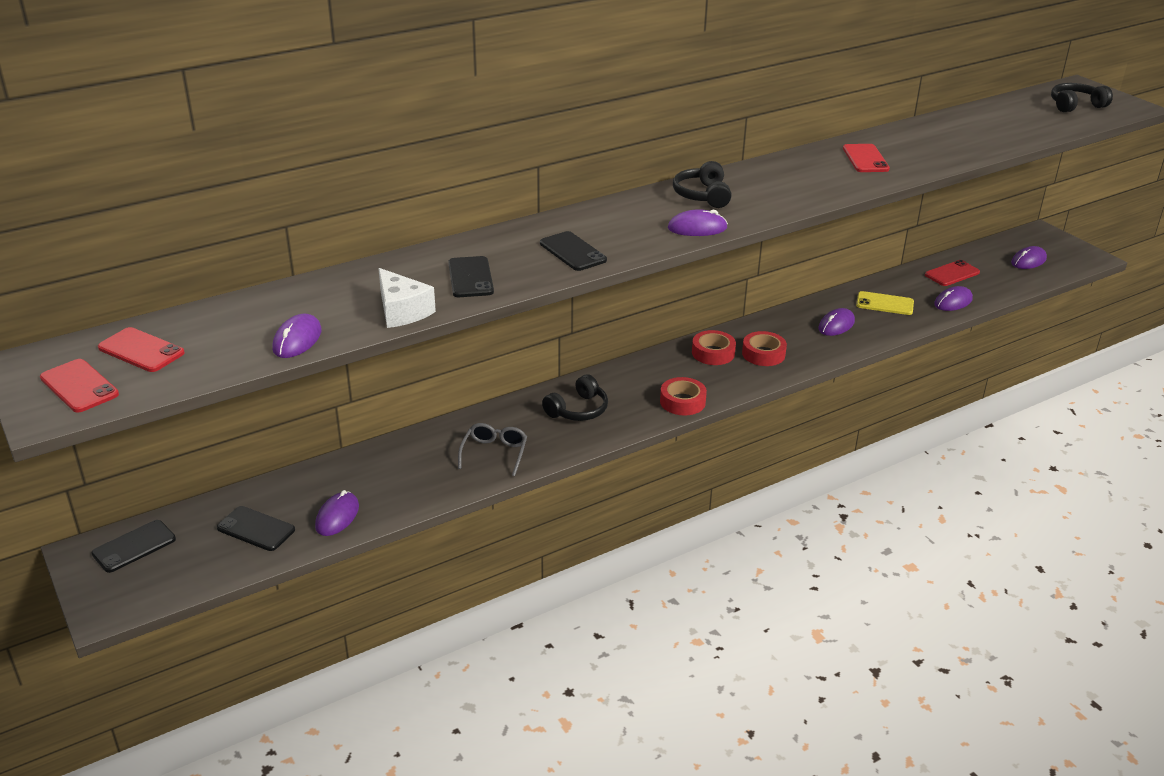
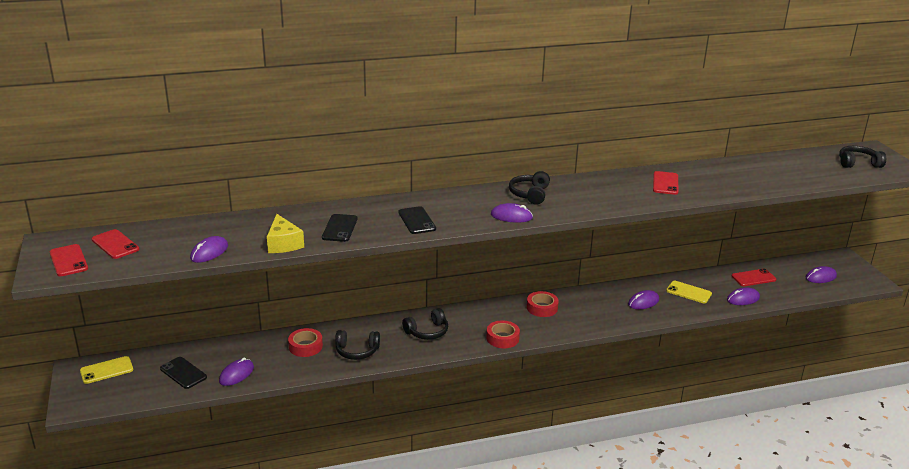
camera: 15 degrees right, 5 degrees down
black phone [92,520,176,573] -> yellow phone [80,356,133,384]
white cheese [378,268,436,328] -> yellow cheese [267,214,304,253]
grey glasses [458,423,527,476] -> black headphones [335,330,380,360]
red tape [742,331,787,366] -> red tape moved to [288,328,323,357]

